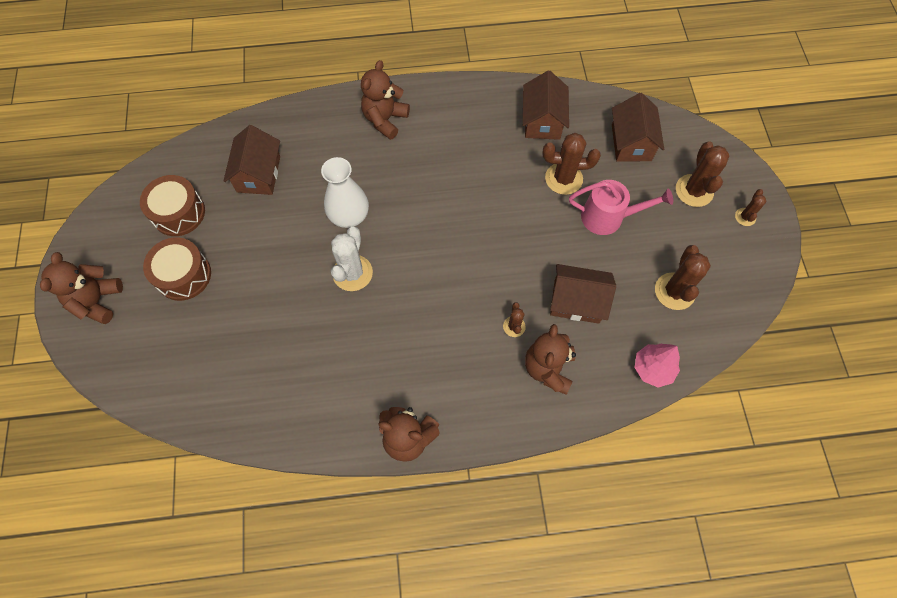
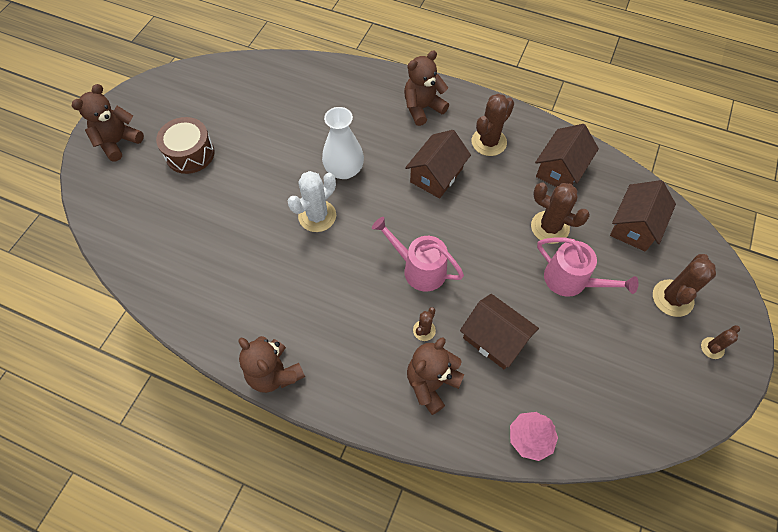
camera: 30 degrees right, 5 degrees down
brown drum [140,175,205,236] -> none
brown house [224,125,280,195] -> brown house moved to [405,130,471,198]
brown cactus [655,245,711,310] -> brown cactus moved to [471,94,514,156]
none -> pink watering can [372,217,464,291]

